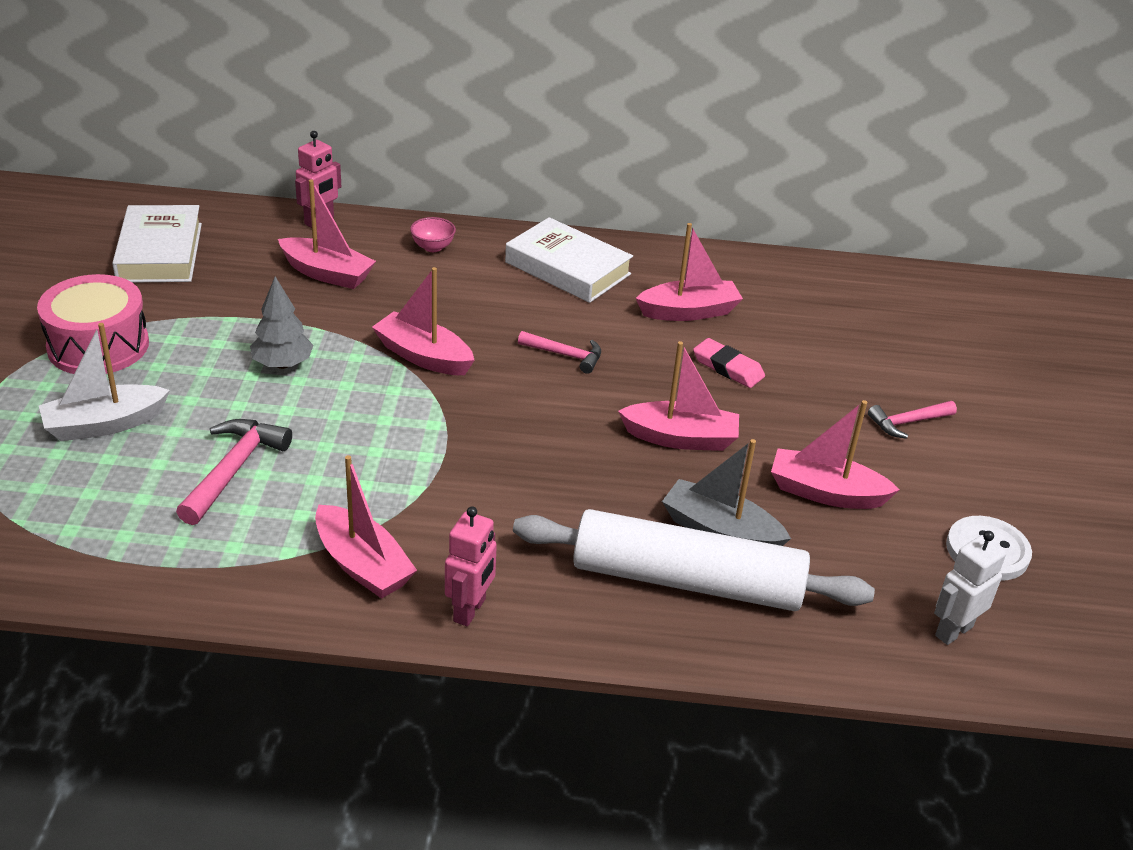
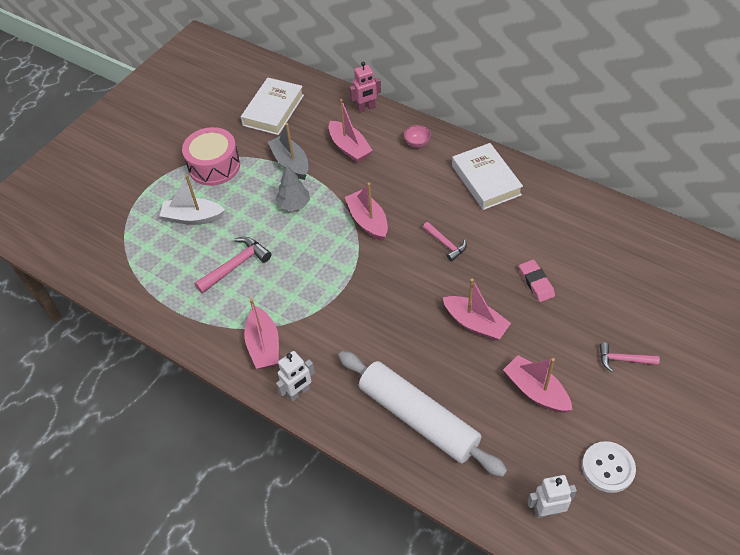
camera: 35 degrees right, 15 degrees up
pink robot [445,506,497,626] -> white robot [276,351,315,402]
pink boat [636,223,743,321] -> none
grey boat [662,439,791,546] -> grey boat moved to [268,123,309,180]

